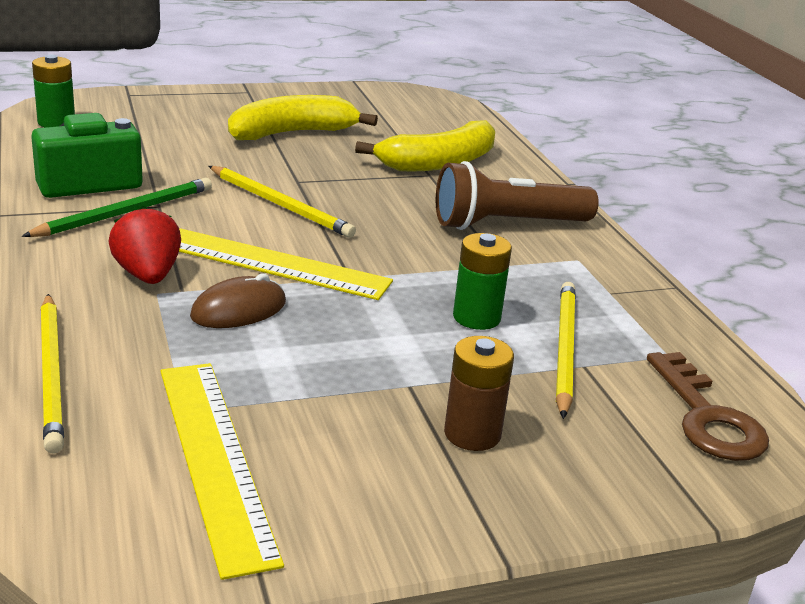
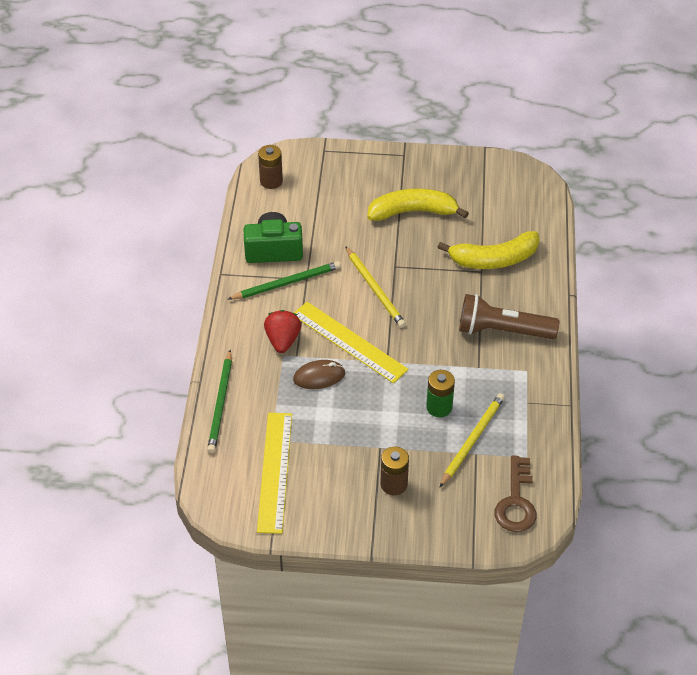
camera: 25 degrees right, 20 degrees up
green battery [32,55,75,127] -> brown battery [258,145,283,189]
yellow pencil [41,294,64,454] -> green pencil [207,350,232,453]

